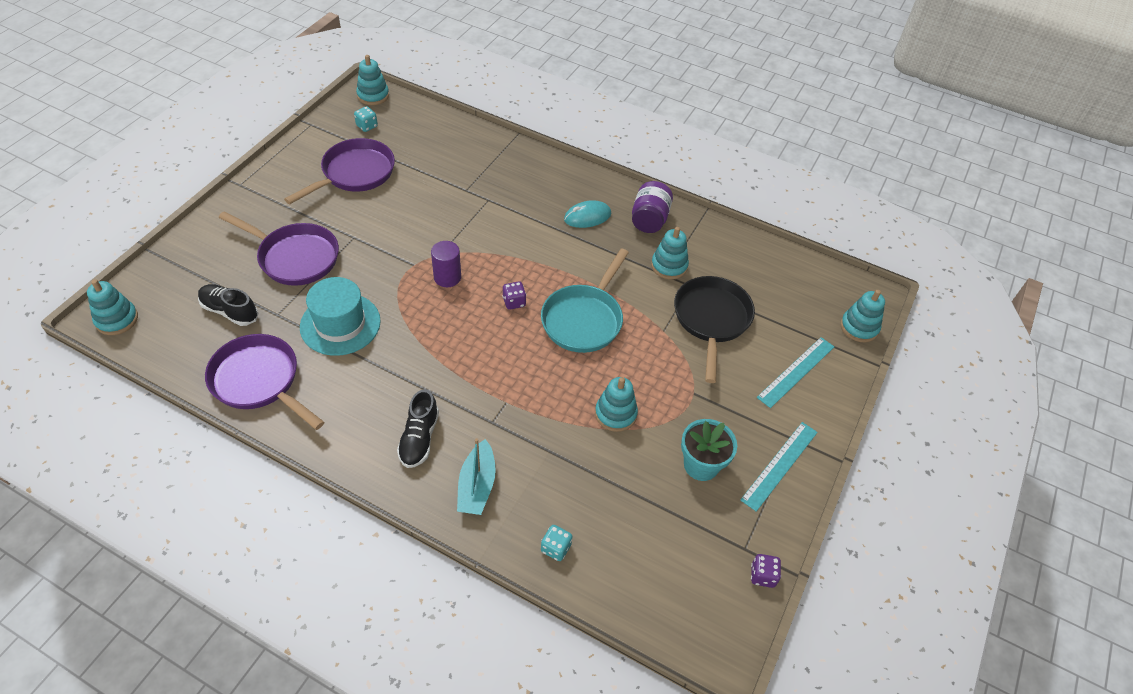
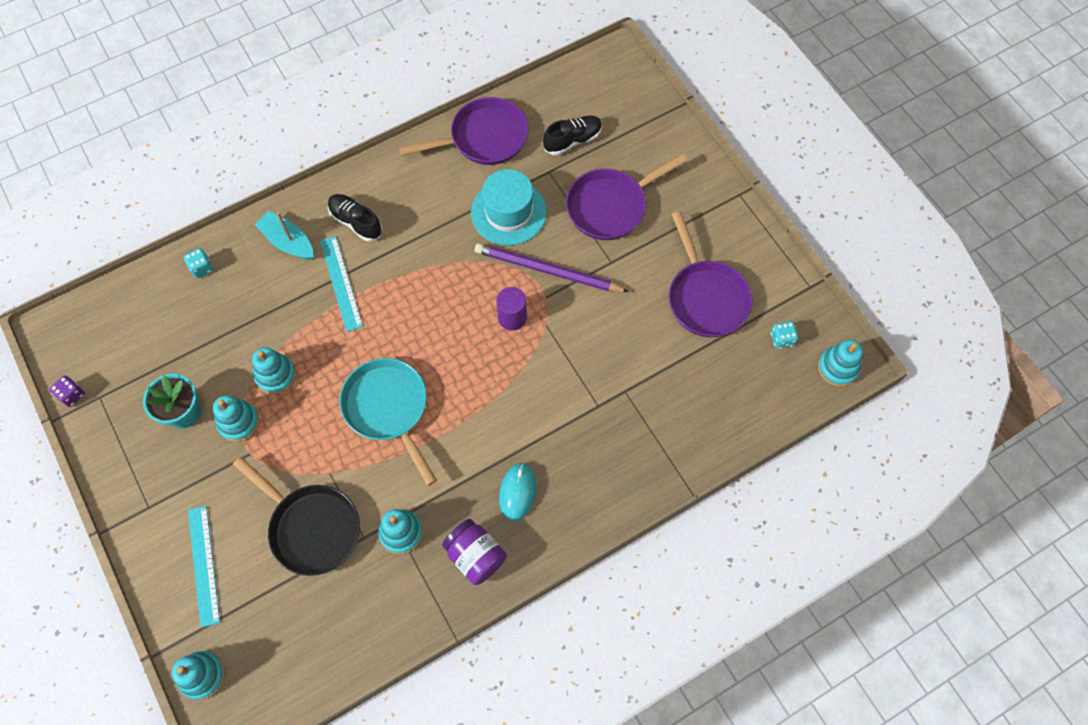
camera: 125 degrees right, 15 degrees up
turquoise stacking toy [87,279,138,335] -> turquoise stacking toy moved to [213,395,260,442]
purple dice [502,281,526,310] -> none
turquoise ruler [740,422,818,512] -> turquoise ruler moved to [320,236,363,332]
none -> purple pencil [475,243,629,292]

